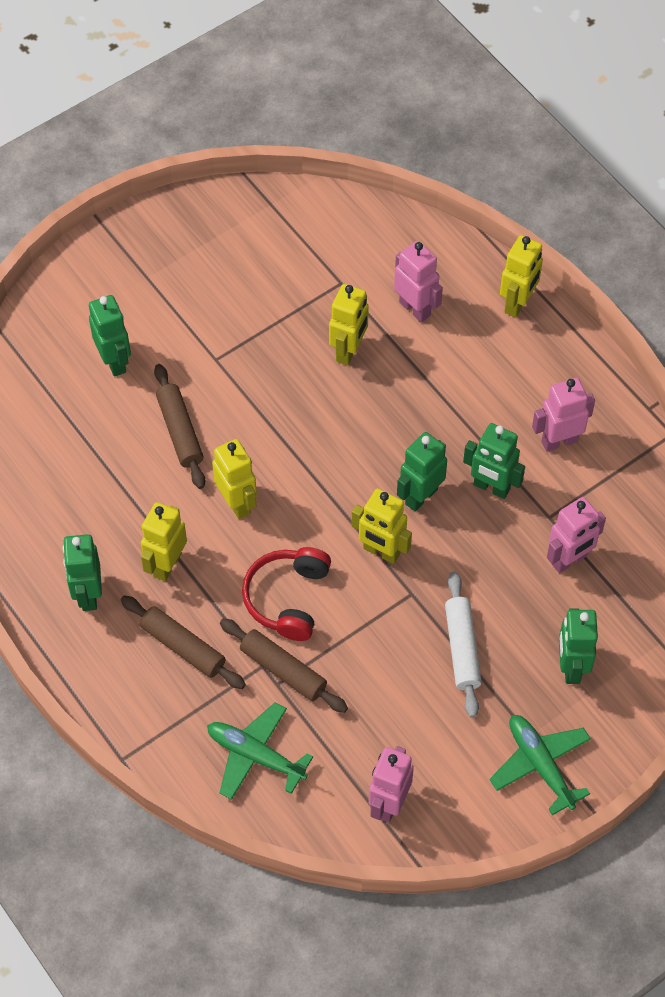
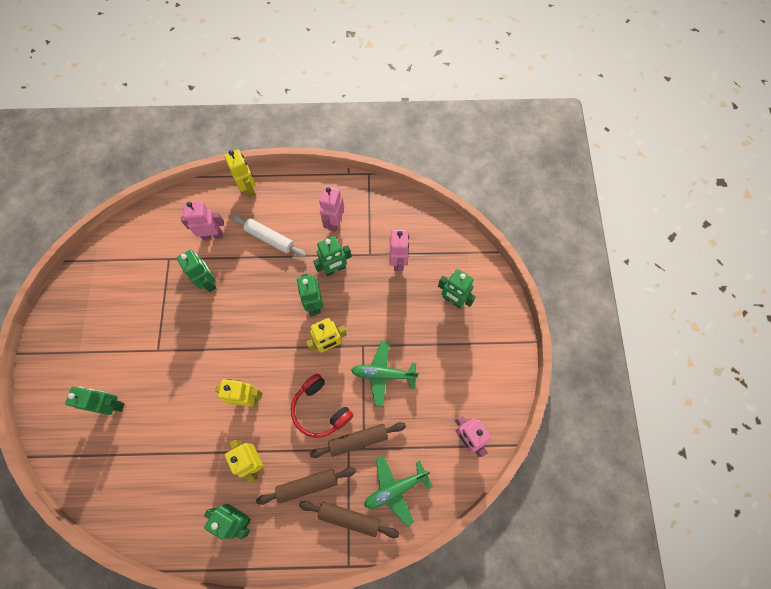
camera: 55 degrees left, 10 degrees up
brown rolling pin [154,364,206,489] -> brown rolling pin moved to [299,501,400,538]
yellow robot [329,284,369,366] -> green robot [177,250,216,292]
white rolling pin [445,571,482,718] -> white rolling pin moved to [231,215,306,257]
green plane [490,715,591,815] -> green plane moved to [351,341,419,407]

